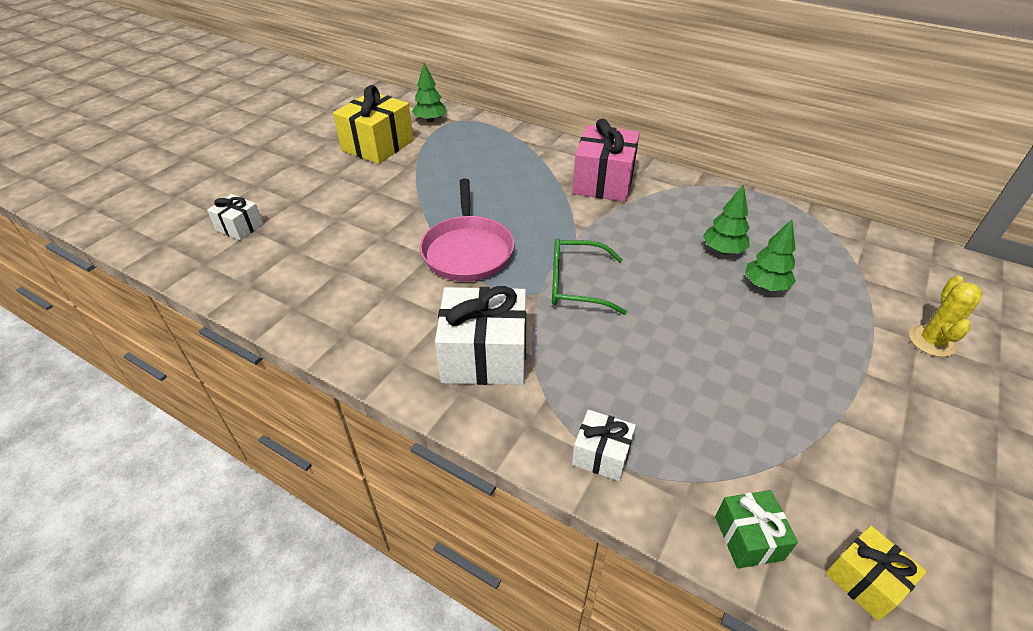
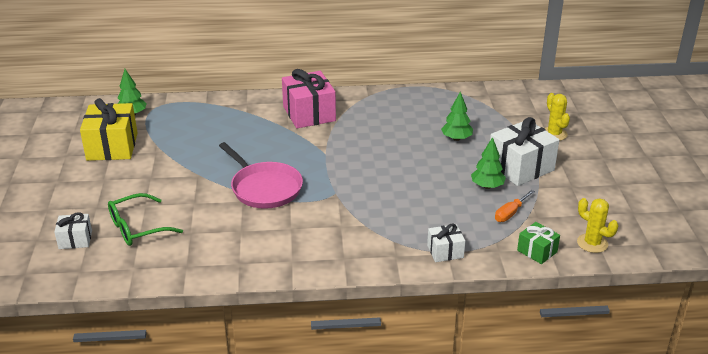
camera: 35 degrees left, 10 degrees down
white gift [435,286,526,385] -> white gift moved to [490,117,559,186]
green glasses [552,238,627,315] -> green glasses moved to [108,193,183,246]
green tree [703,185,750,254] -> green tree moved to [471,137,506,189]
yellow gift [825,525,927,621] -> yellow cactus [577,198,618,253]
none -> orange screwdriver [495,190,535,222]

